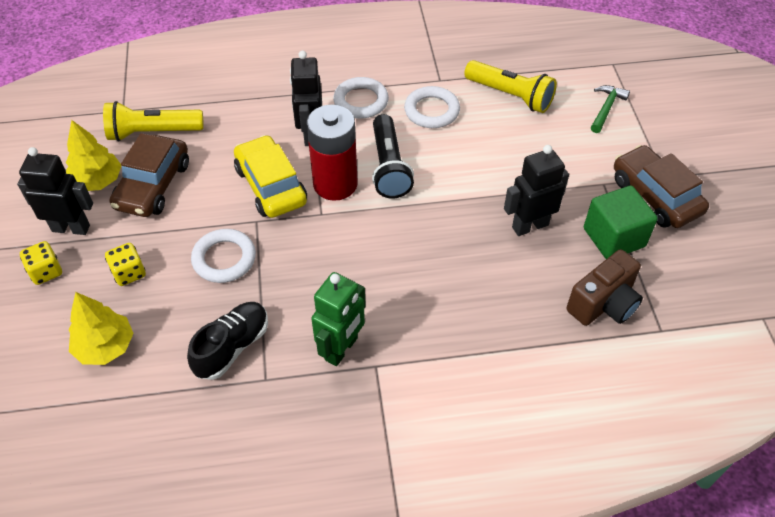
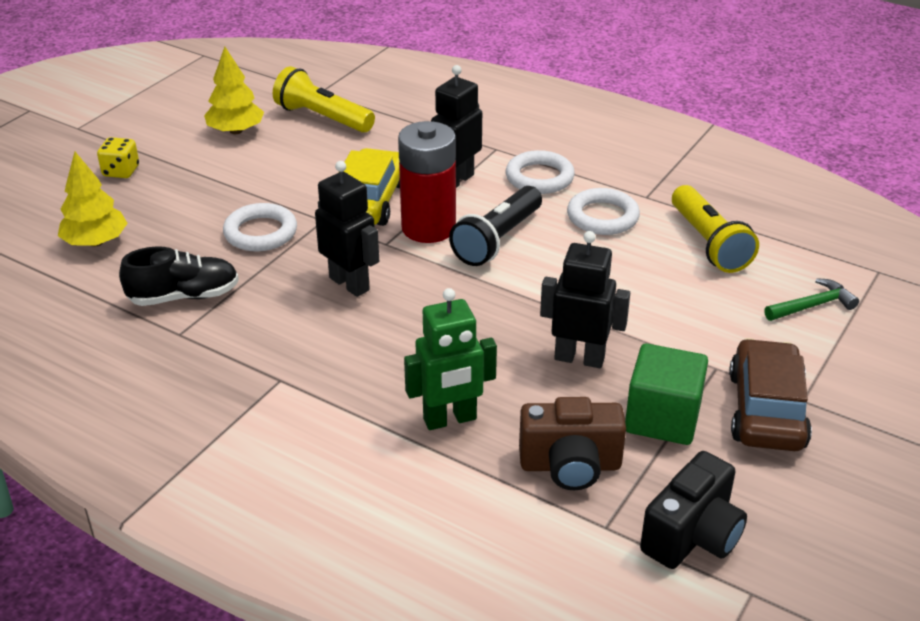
camera: 40 degrees right, 15 degrees down
black robot [17,147,93,235] -> black robot moved to [315,161,379,297]
yellow dice [105,243,146,286] -> none
brown car [109,133,189,217] -> none
green robot [311,272,366,366] -> green robot moved to [404,288,497,430]
none -> black camera [640,451,747,569]

